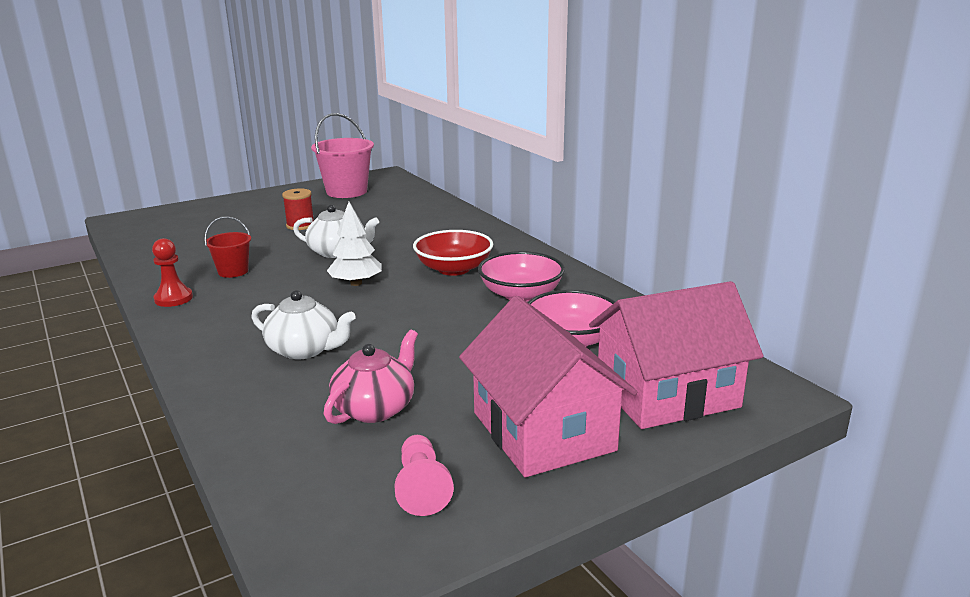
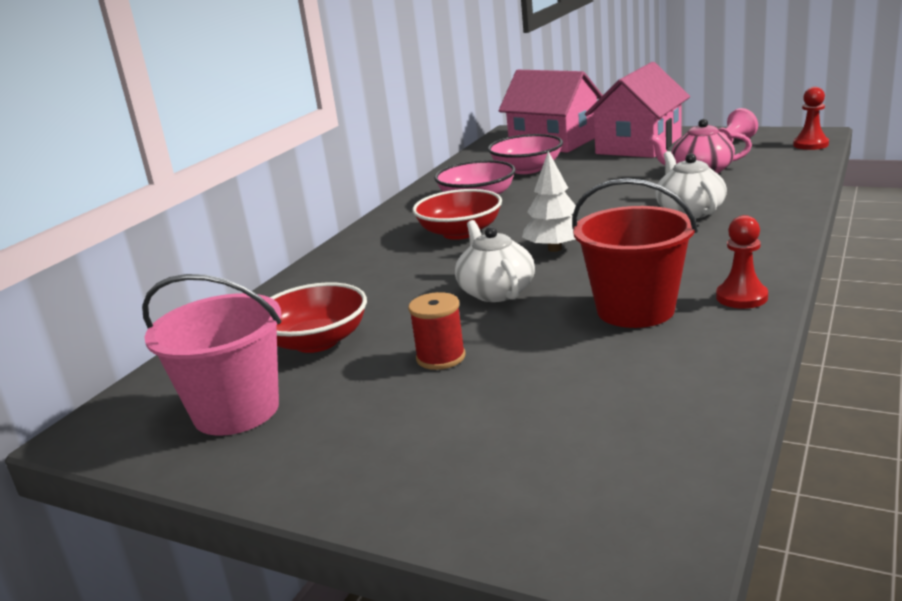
camera: 120 degrees left, 0 degrees up
red bucket [204,216,251,278] -> red bucket [572,178,698,328], size x1.80
none -> red bowl [270,282,367,353]
none -> red pawn [793,87,829,150]

